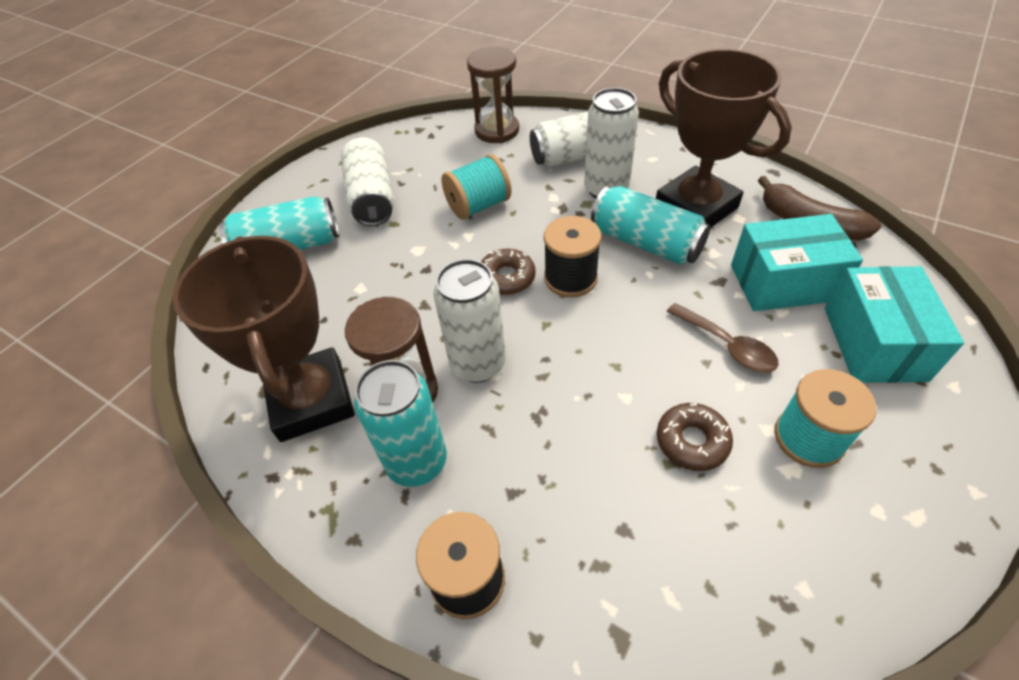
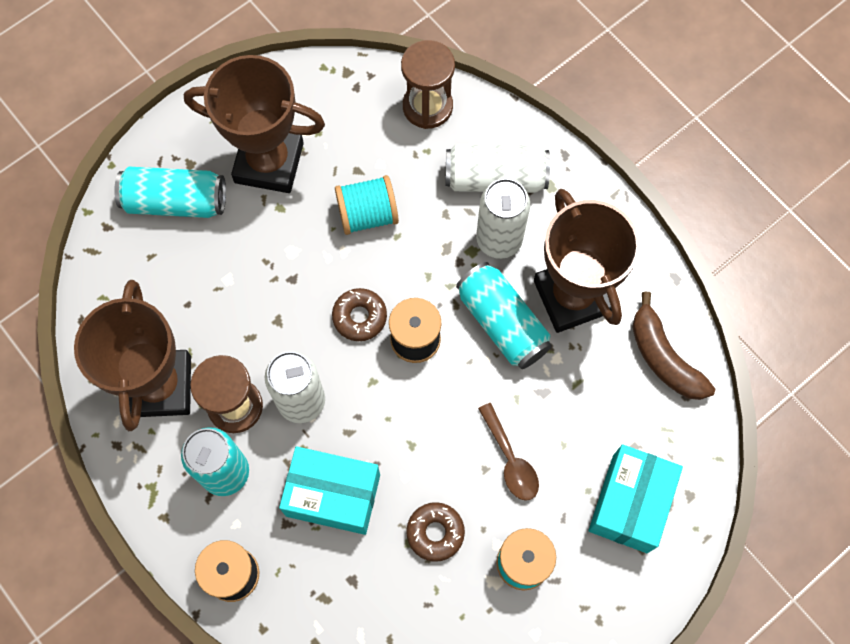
camera: 15 degrees right, 20 degrees up
white can [341,137,394,226] -> brown trophy [184,55,325,193]
turquoise box [731,214,863,311] -> turquoise box moved to [279,446,380,535]

